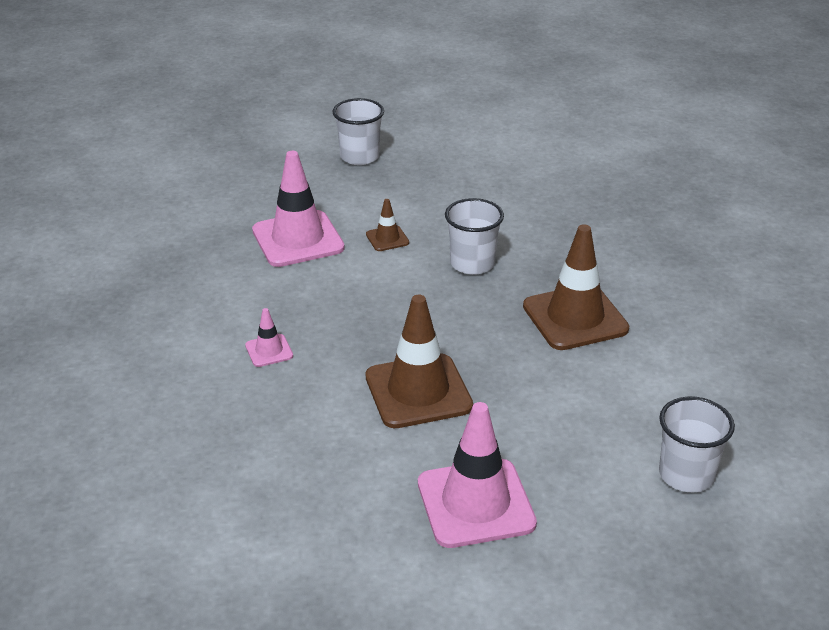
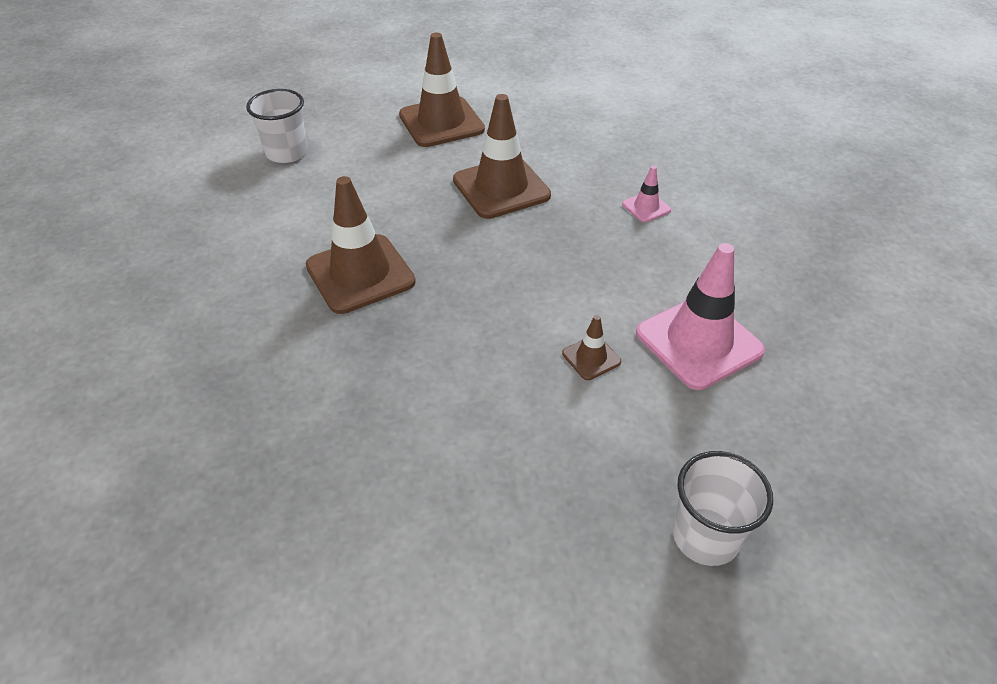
camera: 170 degrees right, 10 degrees up
pink traffic cone [418,402,537,548] -> brown traffic cone [399,33,485,147]
white cup [445,198,504,275] -> none

